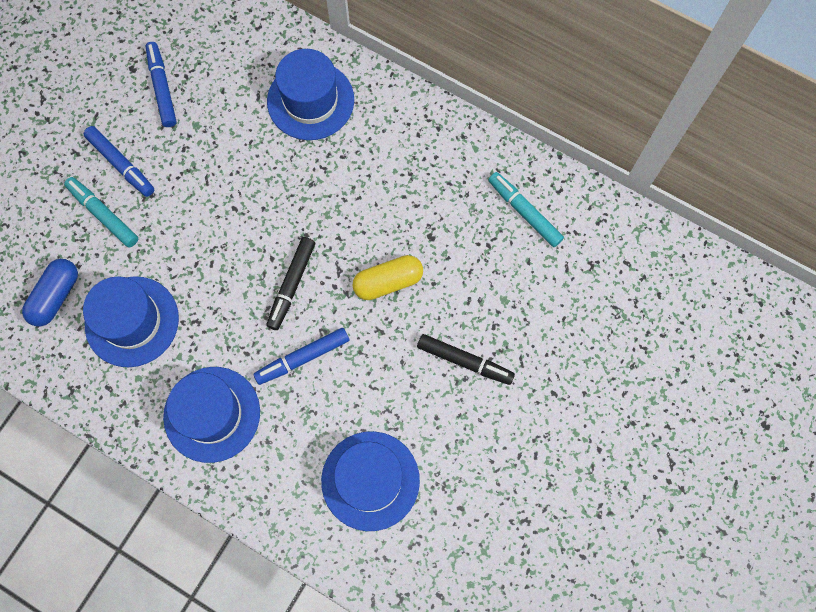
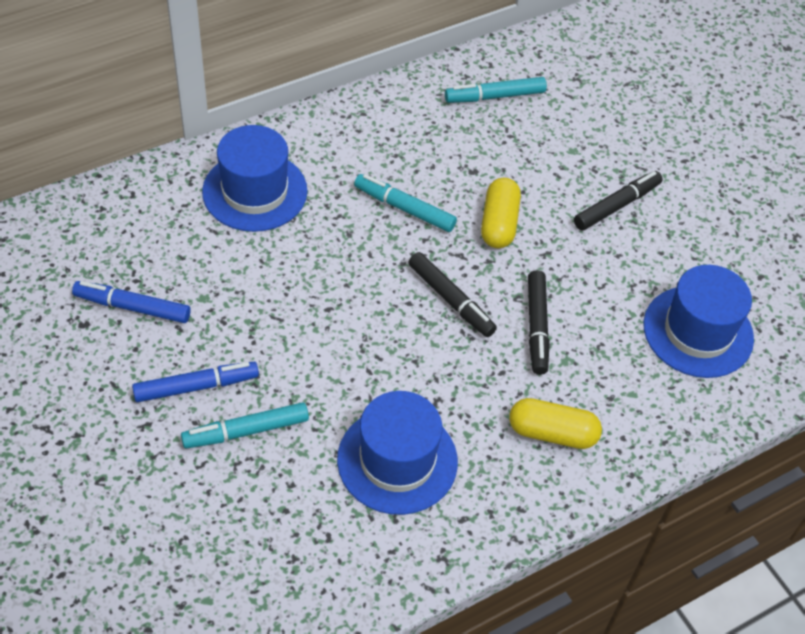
camera: 65 degrees left, 20 degrees down
blue capsule [22,259,78,327] -> none
blue hat [163,367,260,463] -> yellow capsule [509,398,602,449]
blue marker [254,328,349,385] -> black marker [528,270,550,375]
none -> turquoise marker [354,174,457,232]

